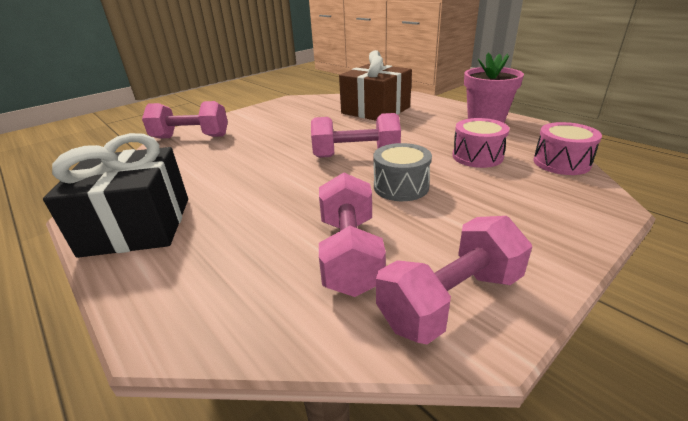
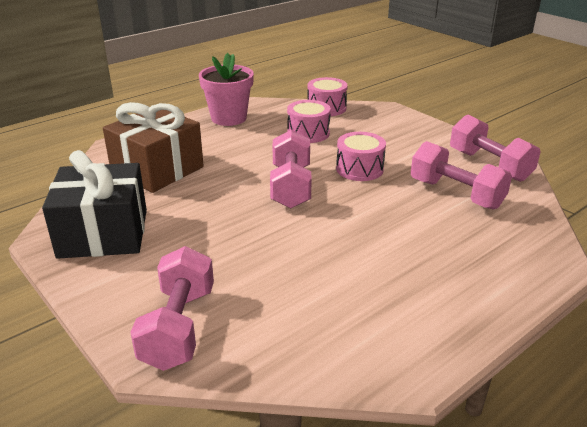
camera: 90 degrees left, 0 degrees up
black gift [43,133,188,258] -> black gift moved to [42,150,147,259]
pink dumbbell [319,173,386,297] -> pink dumbbell turned 45 degrees clockwise [411,141,512,210]
grey drum [373,143,432,201] -> pink drum [336,132,386,181]

